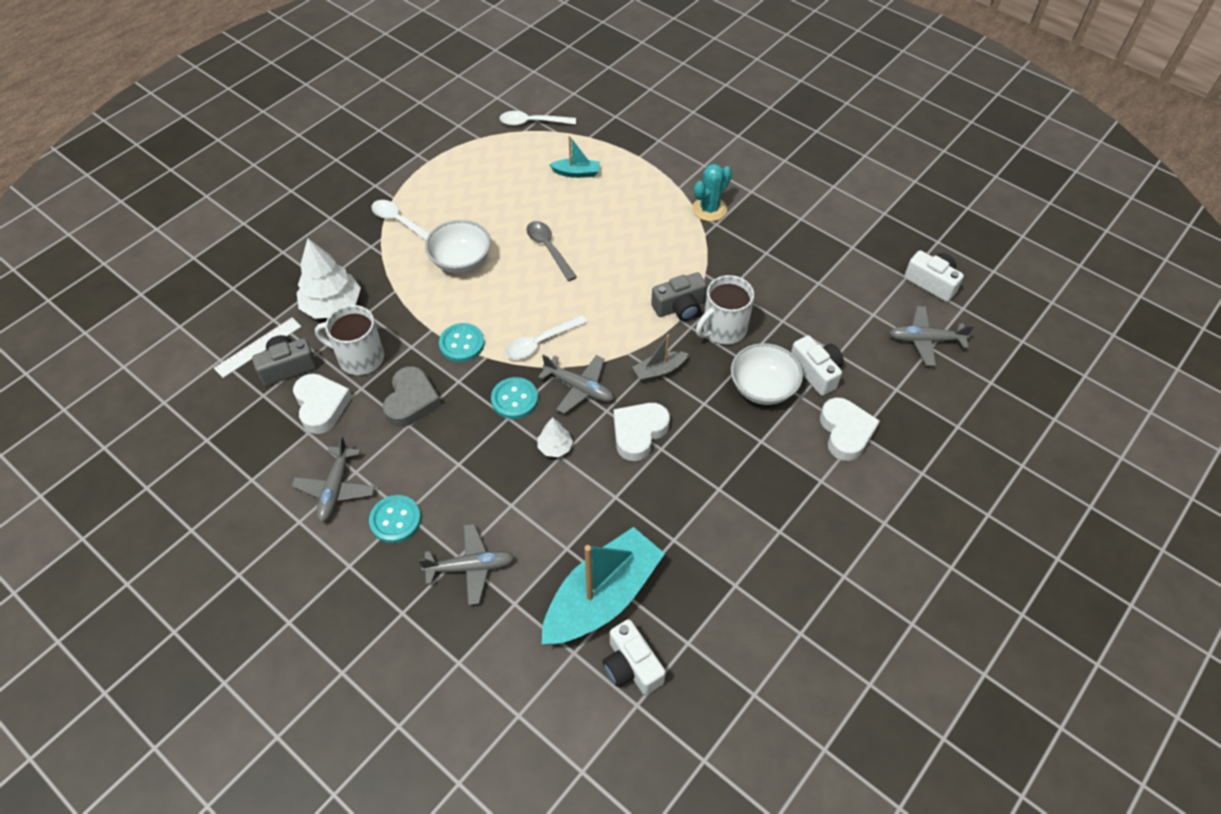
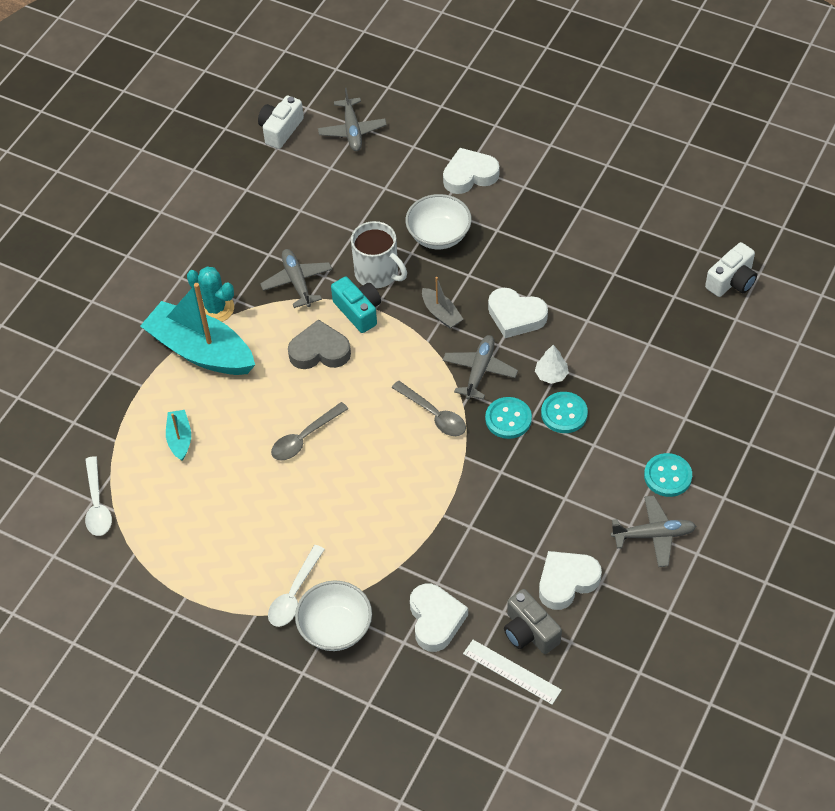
camera: 100 degrees left, 0 degrees up
white tree [296,238,361,319] -> white heart [410,583,468,652]
white mug [315,305,384,375] -> none
grey heart [383,366,441,427] -> grey heart moved to [288,319,351,369]
grey plane [419,524,515,605] -> grey plane moved to [260,249,332,308]
white bowl [425,220,491,273] -> white bowl moved to [295,580,372,651]
turquoise button [439,323,485,362] -> turquoise button moved to [541,392,588,433]
white spoon [505,315,587,359] -> grey spoon [392,381,466,436]
turquoise boat [542,527,665,644] -> turquoise boat moved to [140,283,255,375]
grey camera [651,272,707,321] -> turquoise camera [331,277,381,333]
white camera [791,335,844,396] -> none

